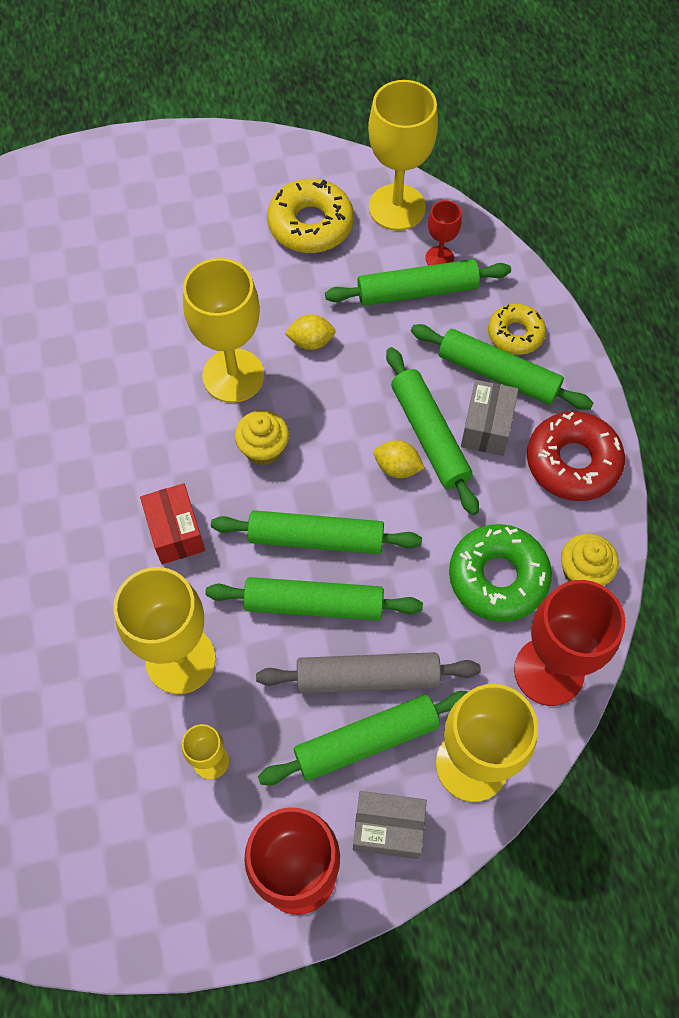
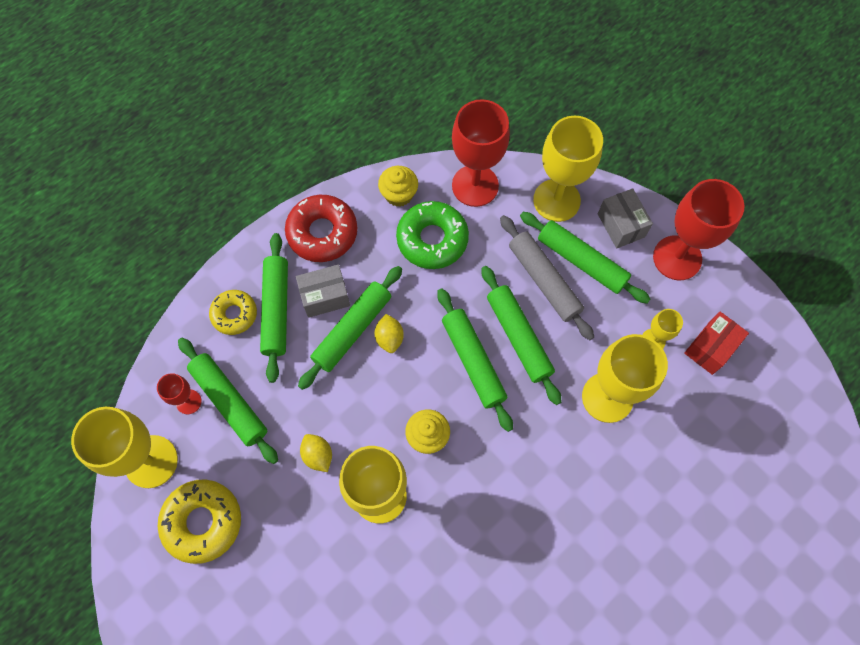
camera: 120 degrees left, 5 degrees up
red box [140,483,205,564] -> red box moved to [684,312,749,375]

